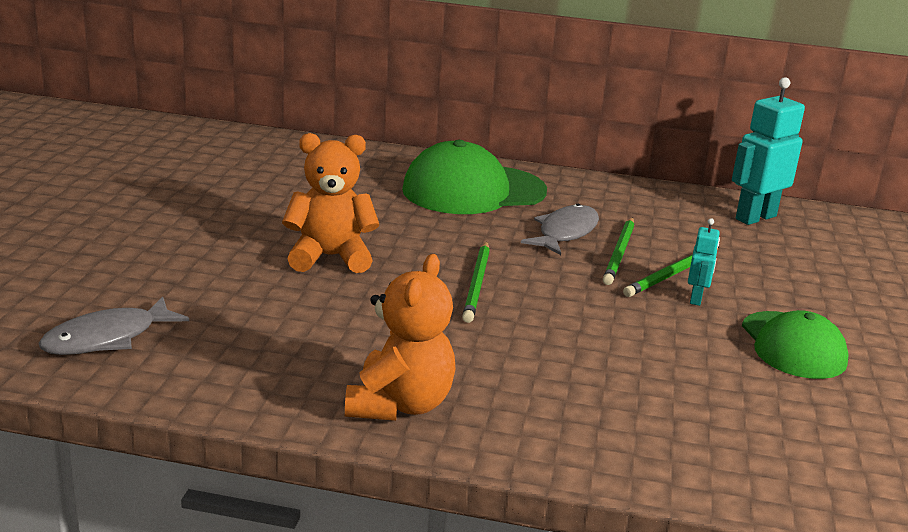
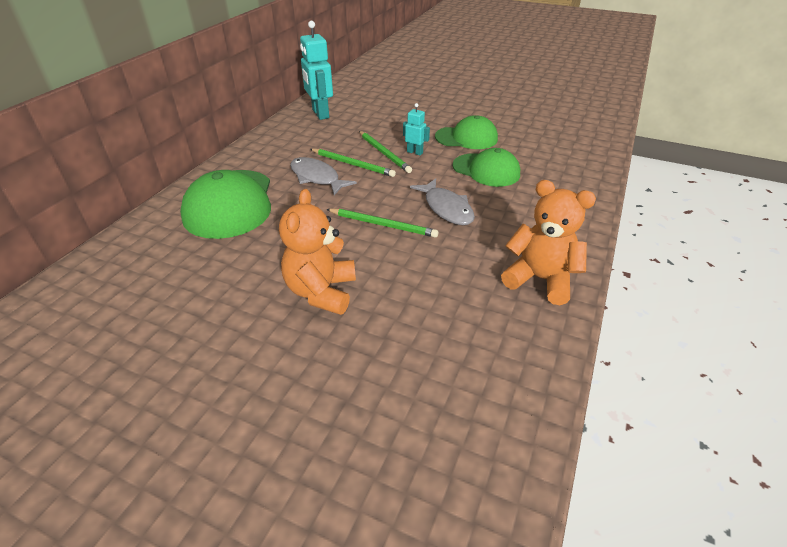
camera: 75 degrees left, 15 degrees up
grey fish [39,297,189,355] -> grey fish moved to [410,179,475,225]
none -> green cap [453,148,520,187]

